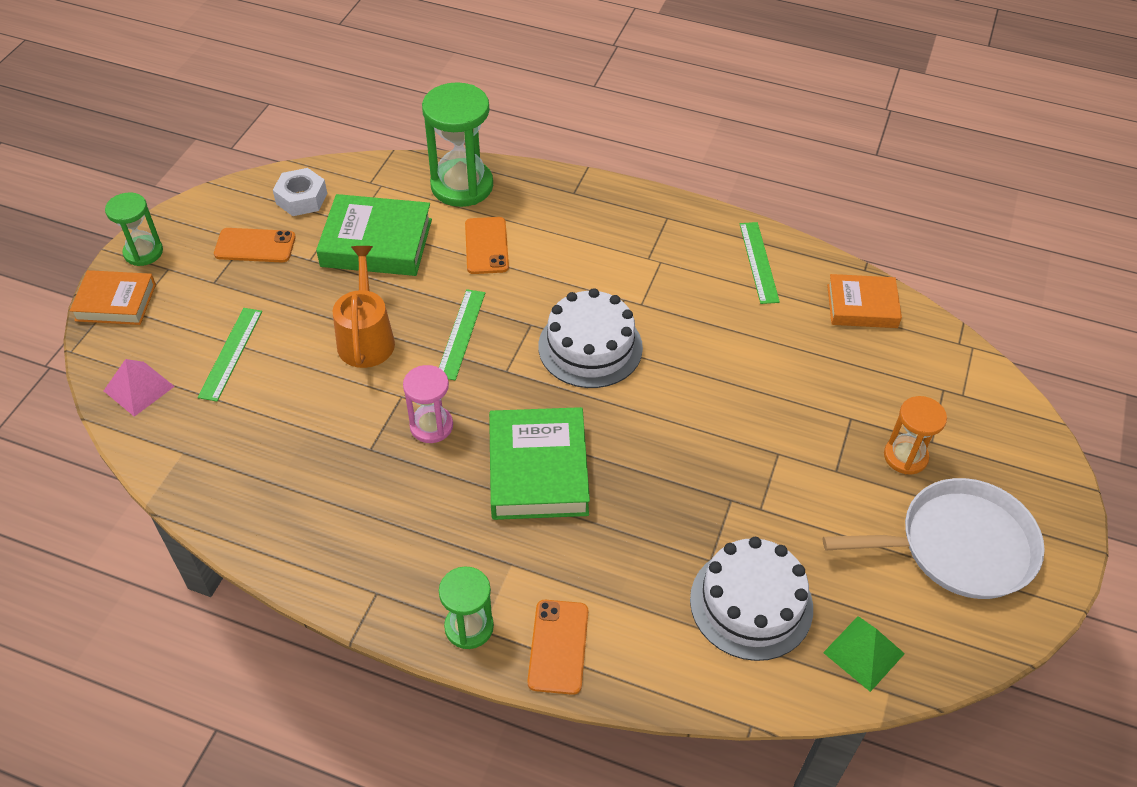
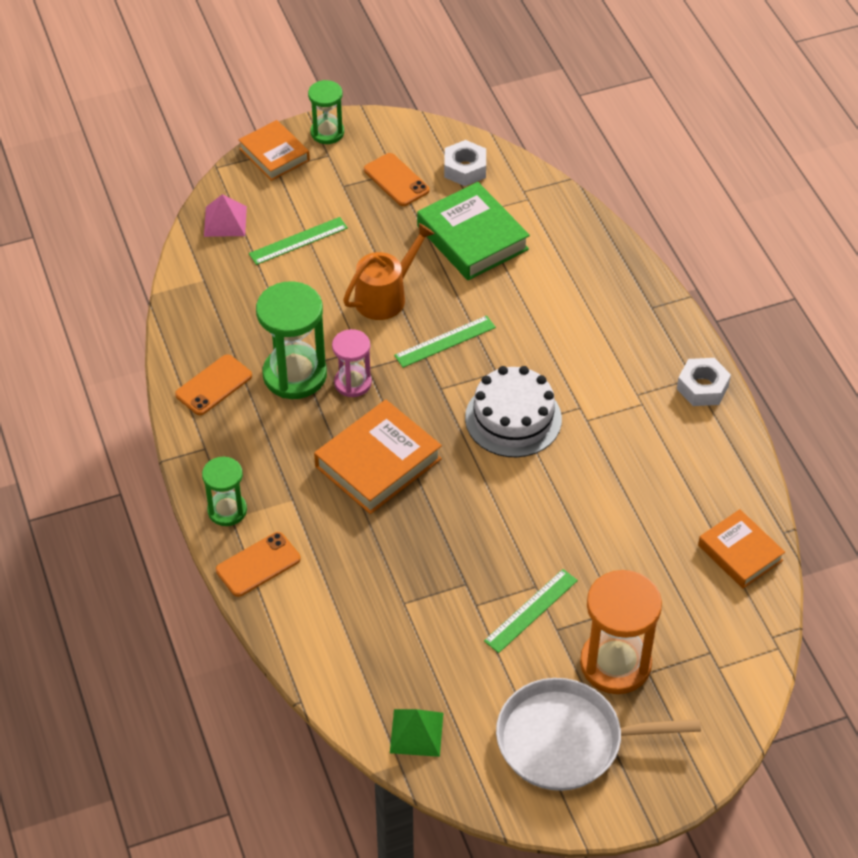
camera: 50 degrees right, 0 degrees up
green hourglass [422,82,493,207] -> green hourglass moved to [256,281,327,399]
orange phone [465,217,509,274] -> orange phone moved to [175,354,252,415]
green book [489,407,590,520] -> orange book [314,400,442,514]
white cake [690,537,813,661] -> none
green ruler [740,222,780,304] -> green ruler moved to [484,569,578,653]
white pan [823,478,1045,599] -> white pan turned 135 degrees clockwise [496,678,701,791]
orange hourglass [884,396,947,474] -> orange hourglass [580,570,662,694], size x1.72
none -> white nut [677,358,731,406]

